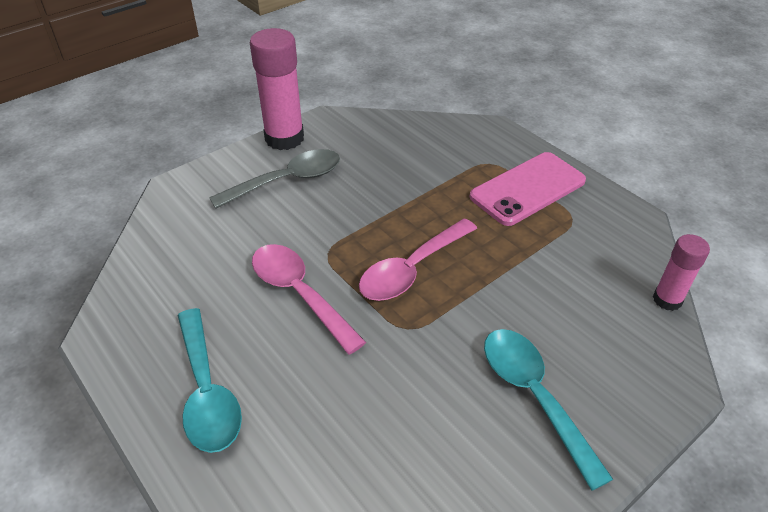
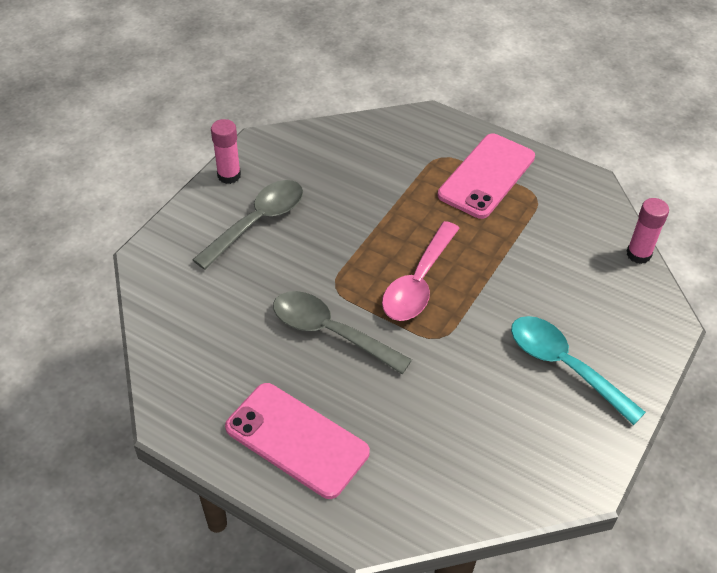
camera: 20 degrees left, 5 degrees up
turquoise spoon [177,308,242,453] -> pink phone [225,383,370,499]
pink glue stick [250,28,304,150] -> pink glue stick [211,119,241,184], size x0.57
pink spoon [252,244,366,355] -> grey spoon [273,291,412,374]

